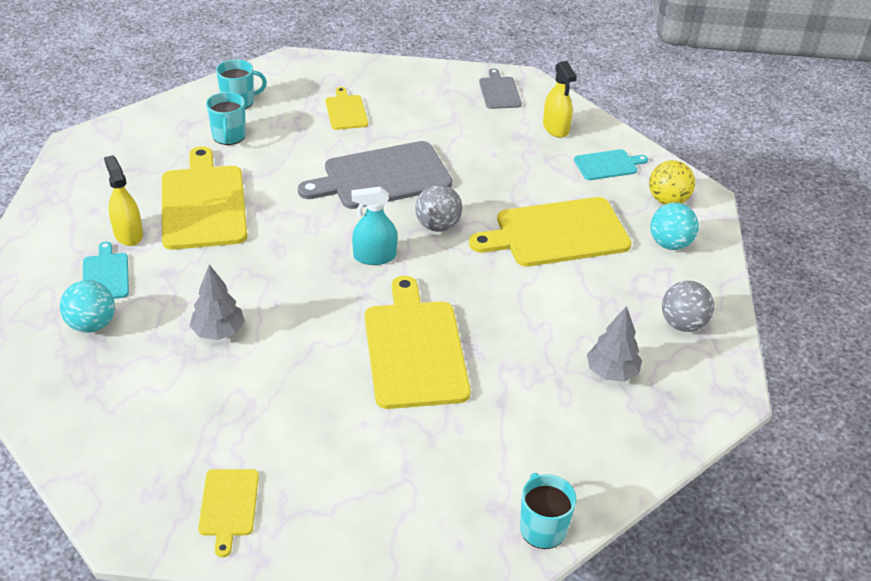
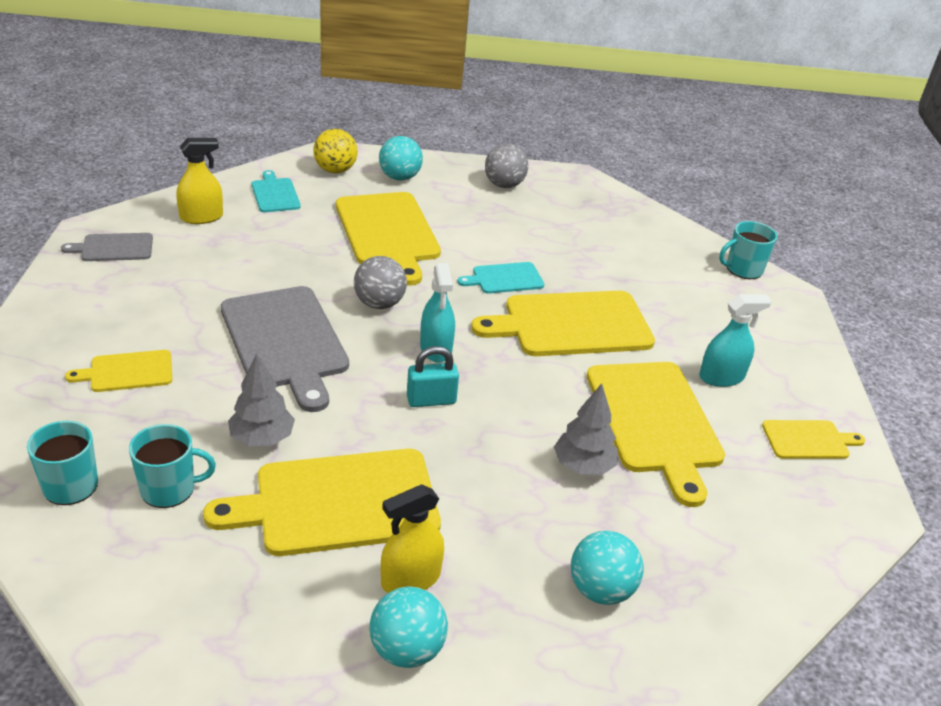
camera: 95 degrees left, 5 degrees down
turquoise cutting board [83,242,129,299] -> turquoise cutting board moved to [458,262,544,294]
grey tree [587,306,642,382] -> grey tree moved to [228,353,295,446]
none -> turquoise ball [370,587,448,668]
none -> turquoise padlock [407,346,459,407]
none -> yellow cutting board [587,362,725,507]
none -> turquoise spray bottle [699,295,772,387]

